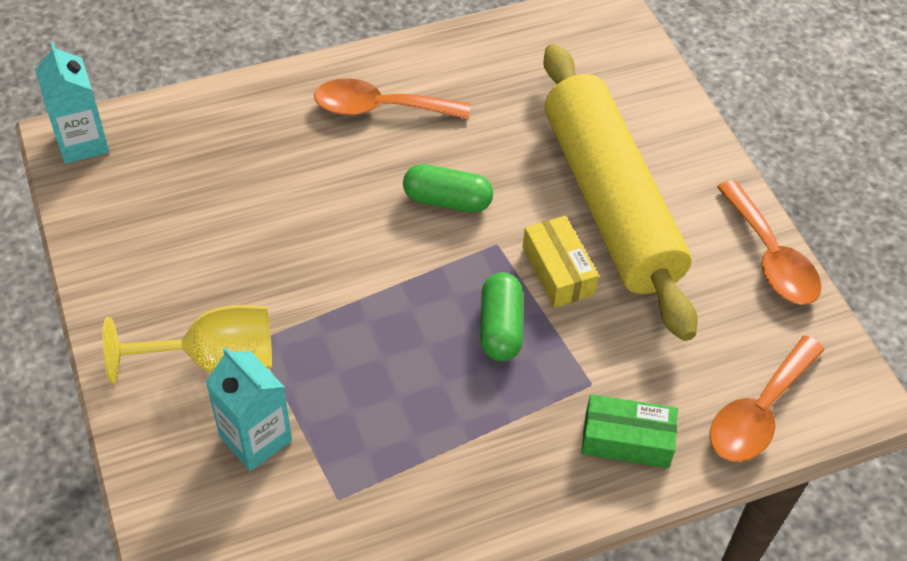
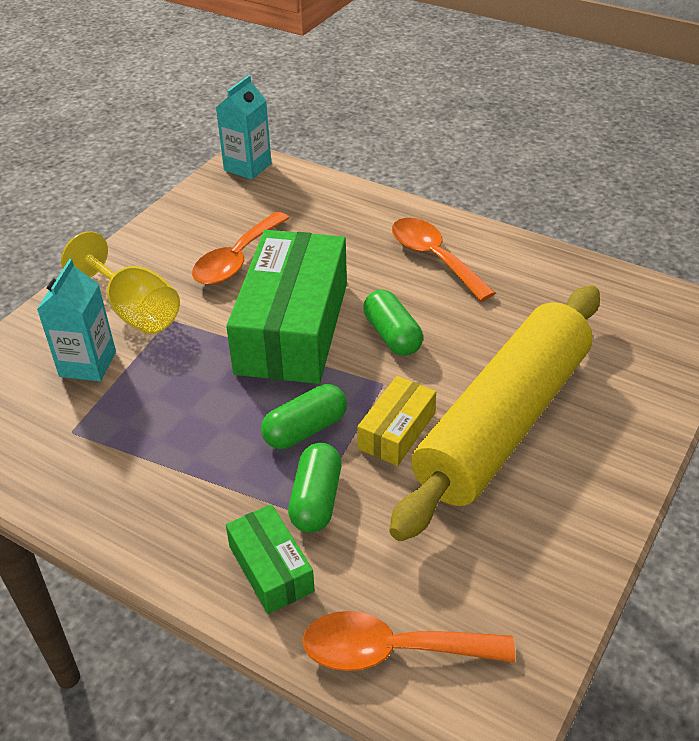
camera: 55 degrees right, 10 degrees down
orange spoon [717,180,822,305] -> orange spoon moved to [192,212,290,285]
none -> green box [226,230,347,384]
none -> green capsule [288,443,342,533]

